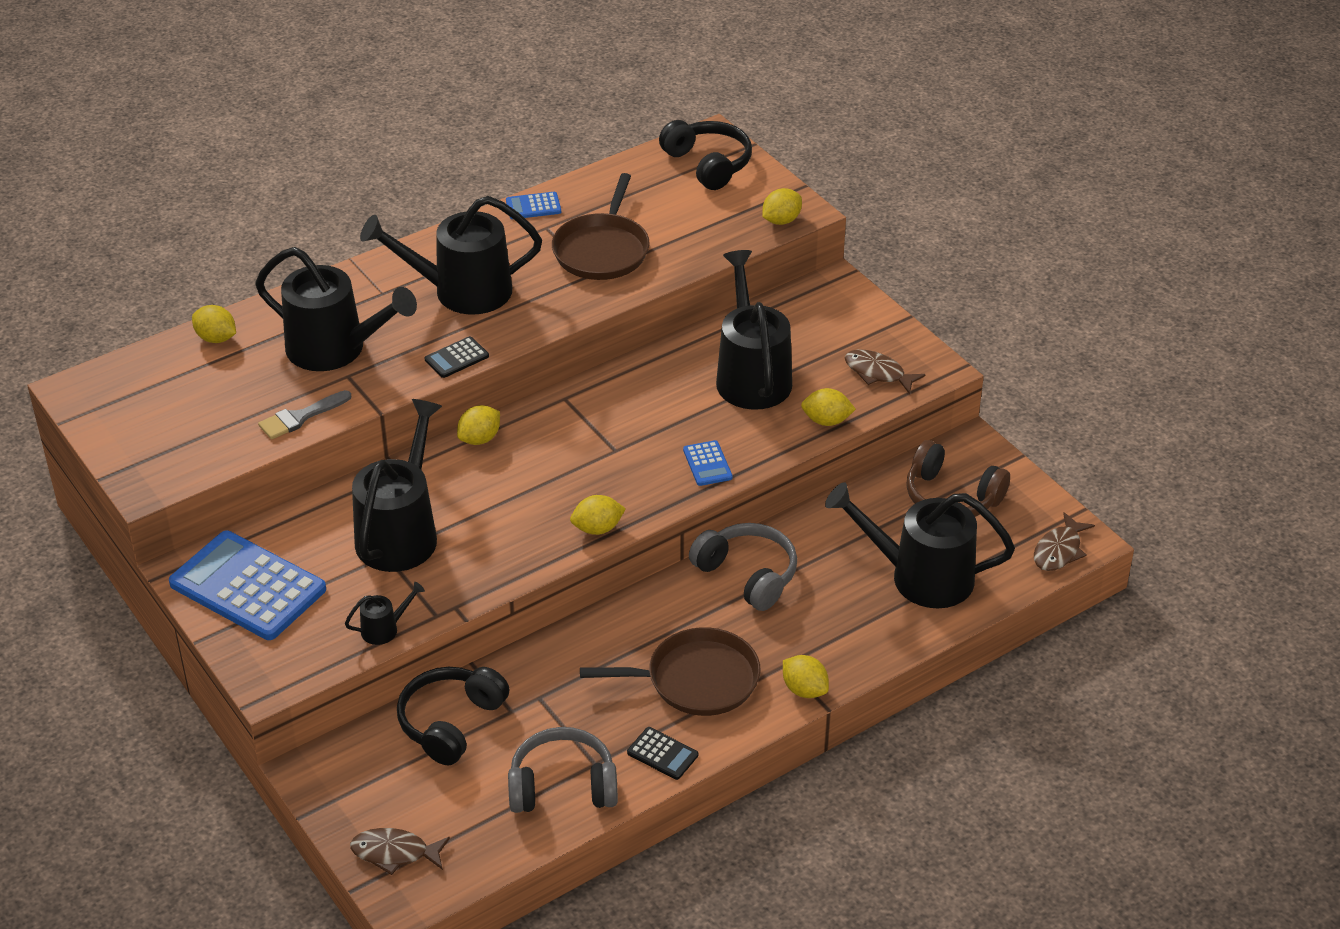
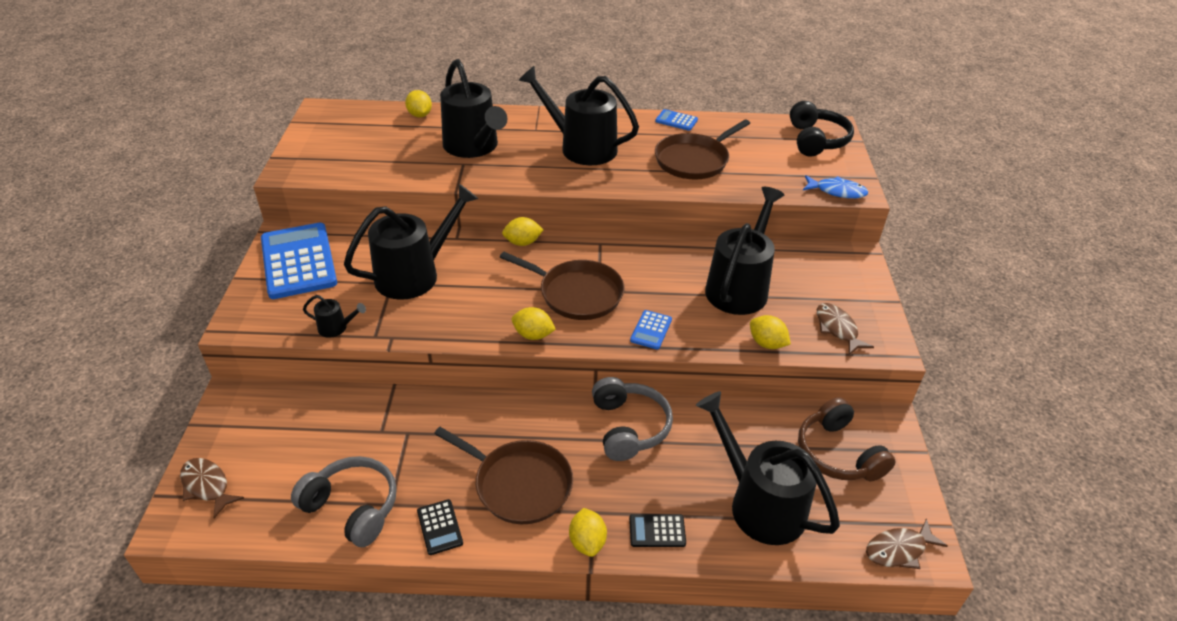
camera: 35 degrees right, 0 degrees up
grey brush [258,390,351,440] -> none
black headphones [397,667,509,765] -> none
black calculator [425,336,489,378] -> black calculator moved to [629,514,686,547]
yellow lemon [762,188,802,225] -> blue fish [803,175,869,198]
none -> brown pan [500,252,624,320]

